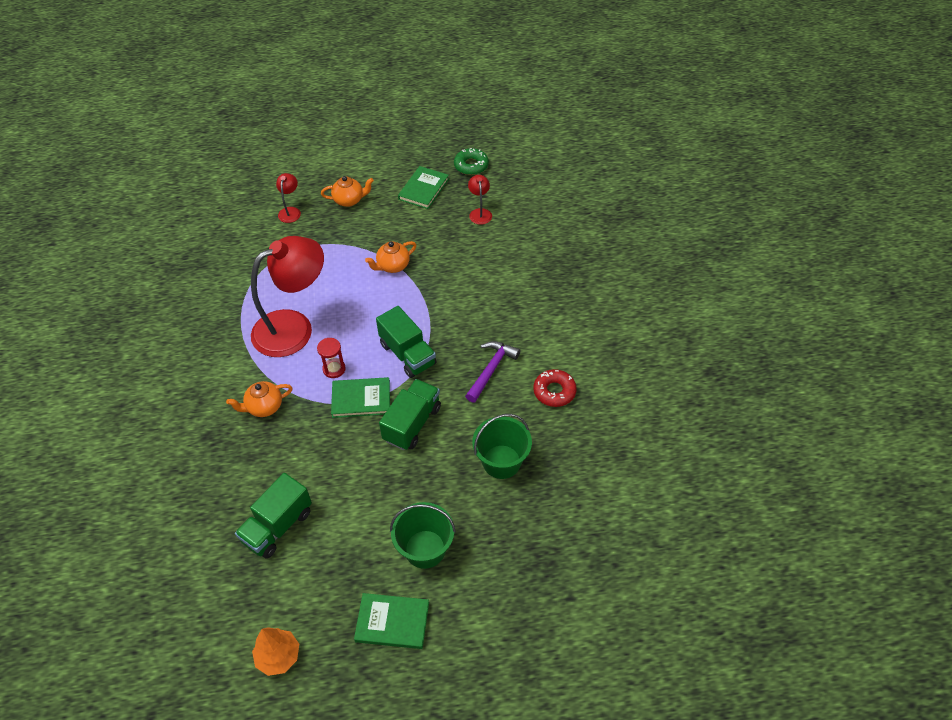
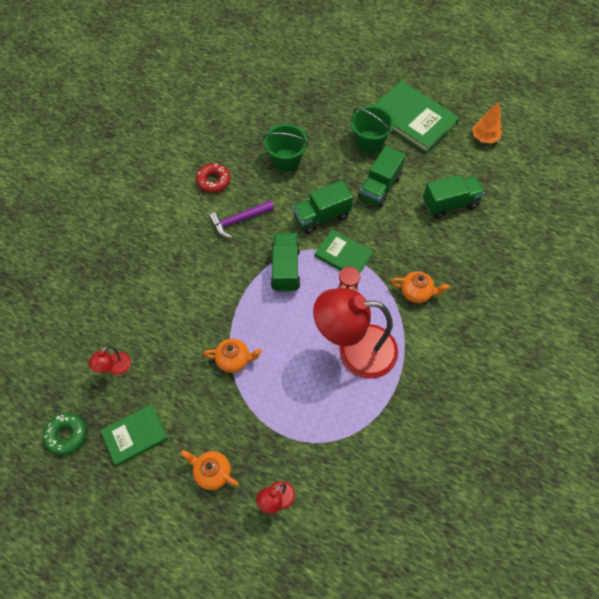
camera: 145 degrees left, 10 degrees up
green book [354,593,429,649] -> green book [373,81,459,154], size x1.70
none -> green truck [358,146,406,208]

